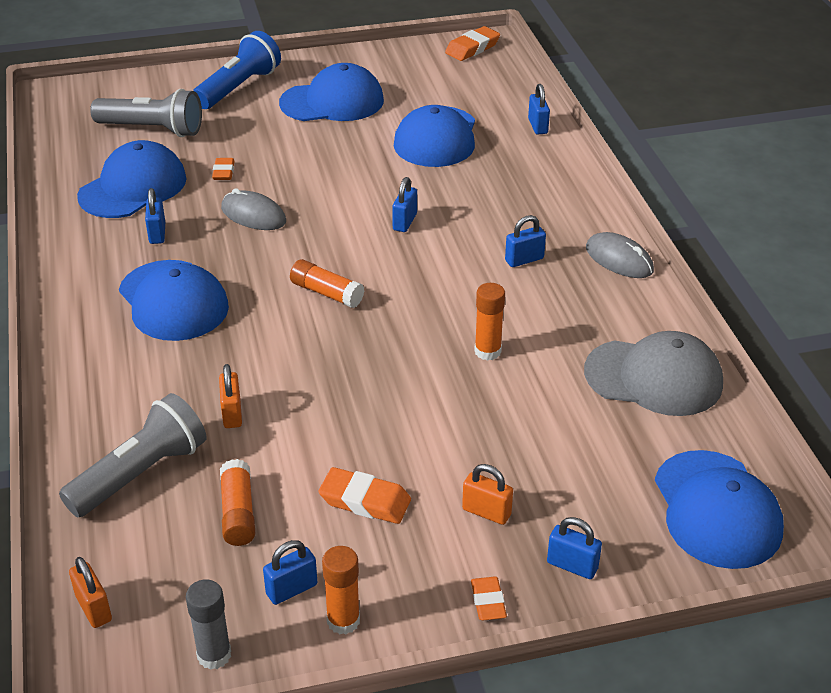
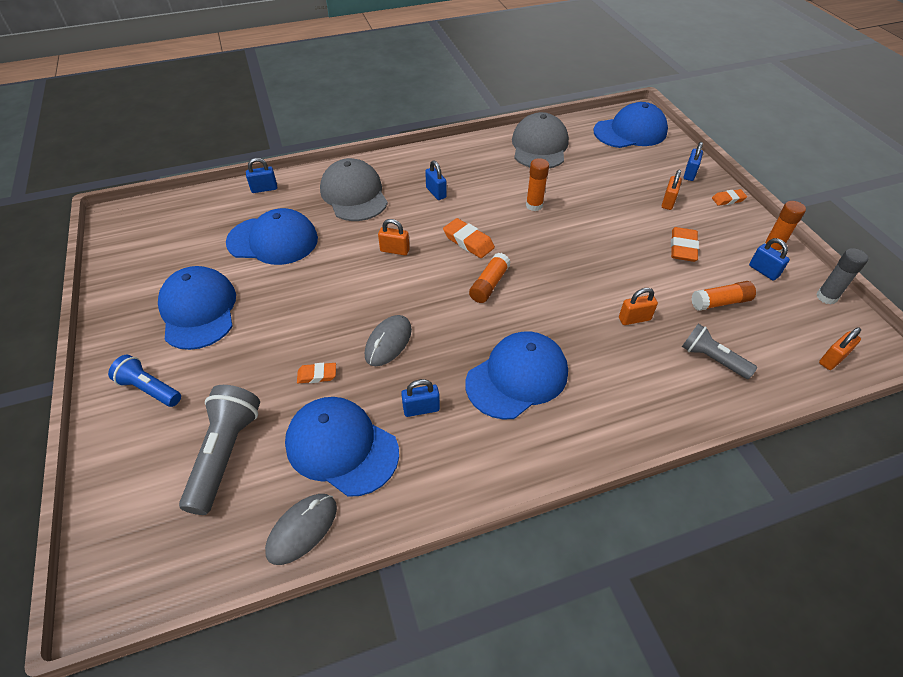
camera: 95 degrees left, 10 degrees up
grey flashlight [59,393,207,517] -> grey flashlight [682,324,757,379], size x0.65
blue flashlight [193,31,281,109] -> blue flashlight [108,355,181,407], size x0.65
blue padlock [392,177,417,232] -> orange padlock [378,219,410,255]
orange eraser [445,26,500,61] -> orange eraser moved to [443,218,495,258]
grey mouse [586,232,654,278] -> grey mouse moved to [265,494,337,565]
none -> grey cap [320,158,388,221]

